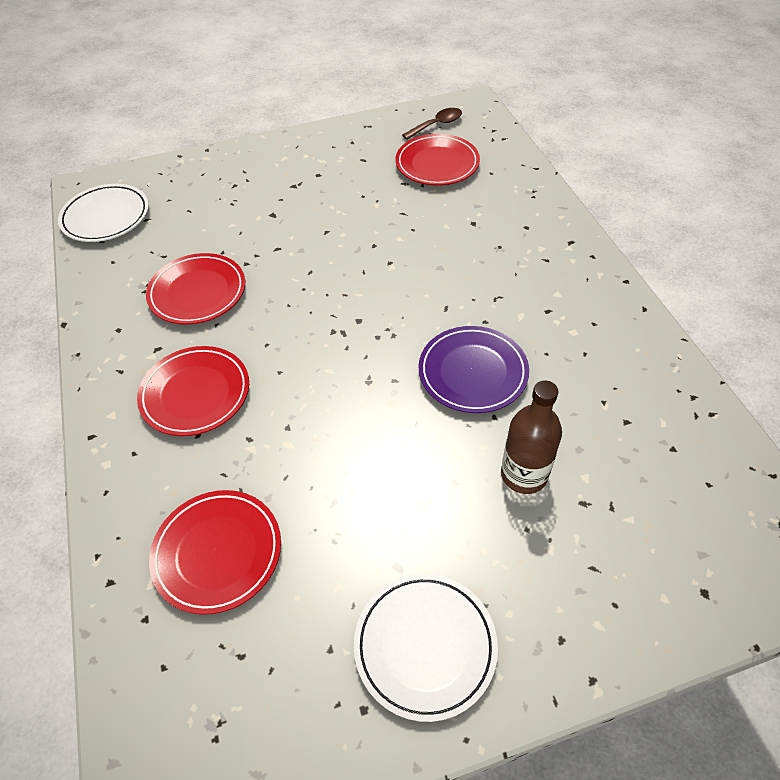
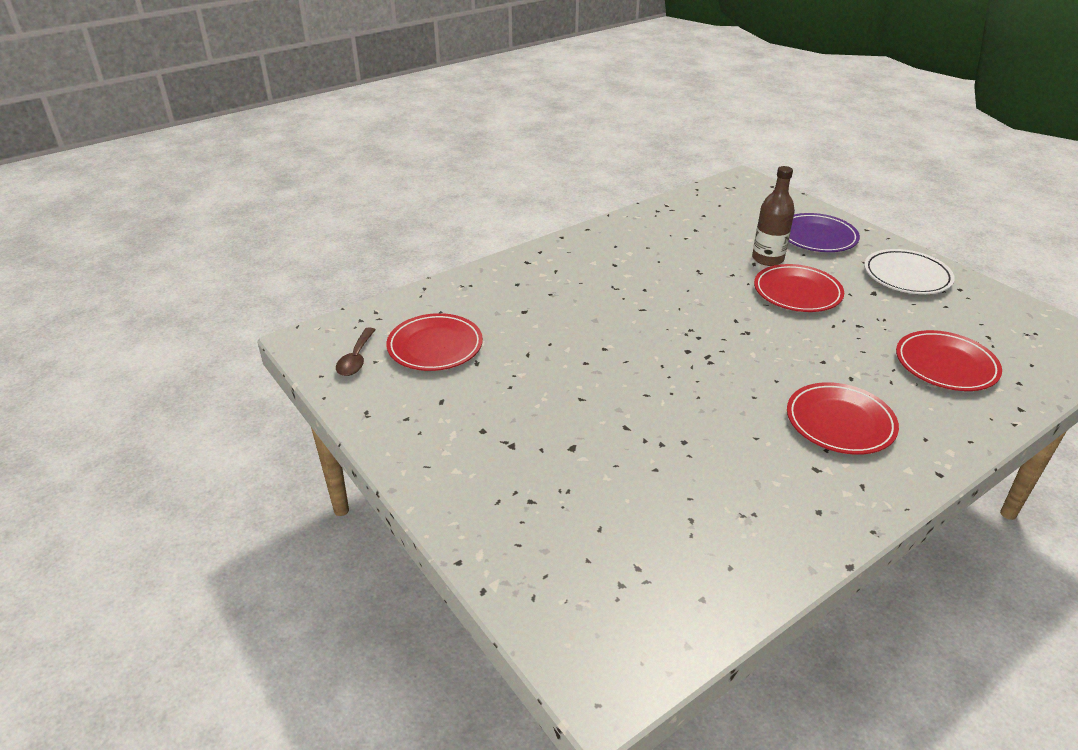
camera: 110 degrees left, 15 degrees down
white plate [58,184,149,242] -> none
red plate [146,253,245,324] -> red plate moved to [754,264,844,312]
brown spoon [402,108,462,140] -> brown spoon turned 120 degrees counterclockwise [336,327,376,376]
purple plate [419,326,529,413] -> purple plate moved to [789,213,860,252]

